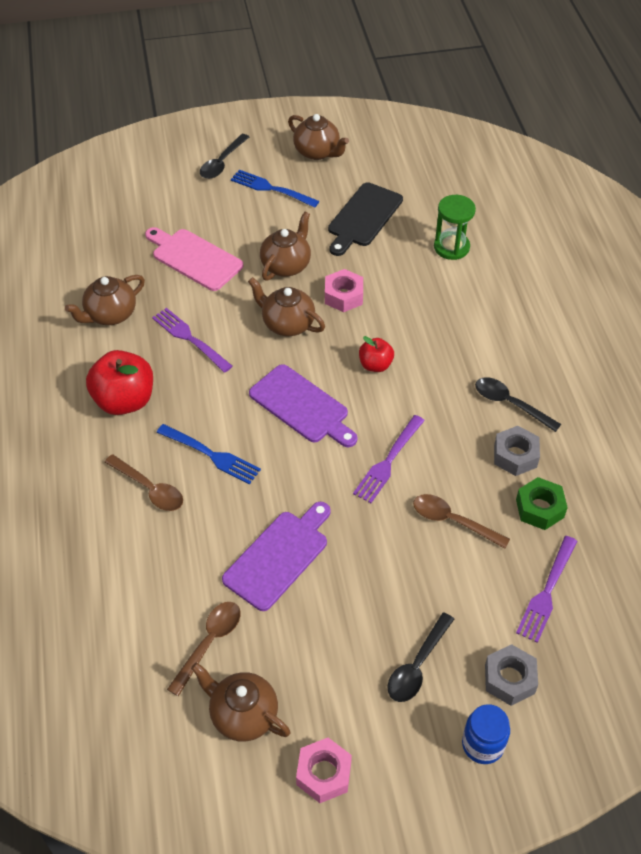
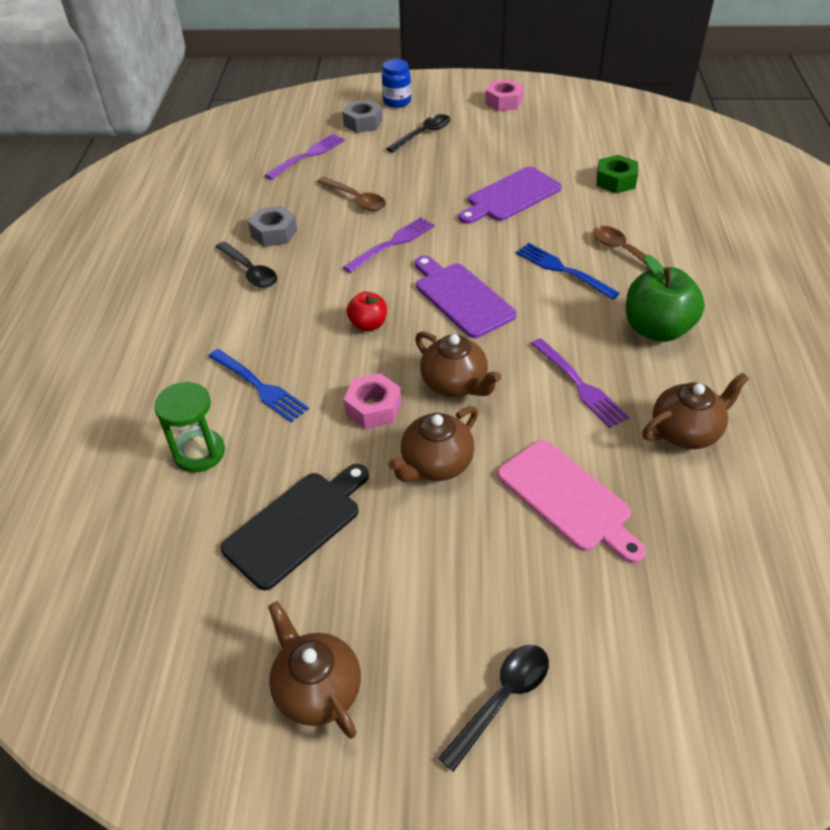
camera: 165 degrees left, 5 degrees down
red apple [86,350,153,415] -> green apple [626,255,705,342]
brown spoon [167,602,241,696] -> none
brown teapot [191,662,290,742] -> none
blue fork [231,170,319,208] -> blue fork moved to [208,349,309,422]
green nut [516,477,568,530] -> green nut moved to [597,155,638,193]

